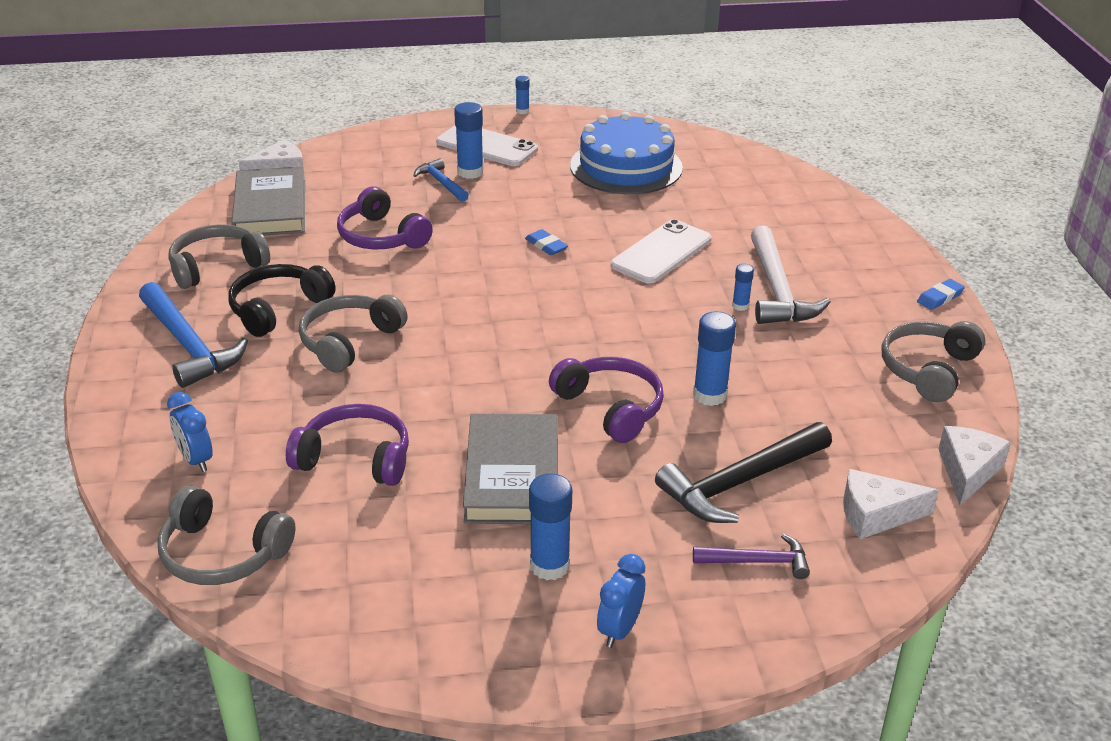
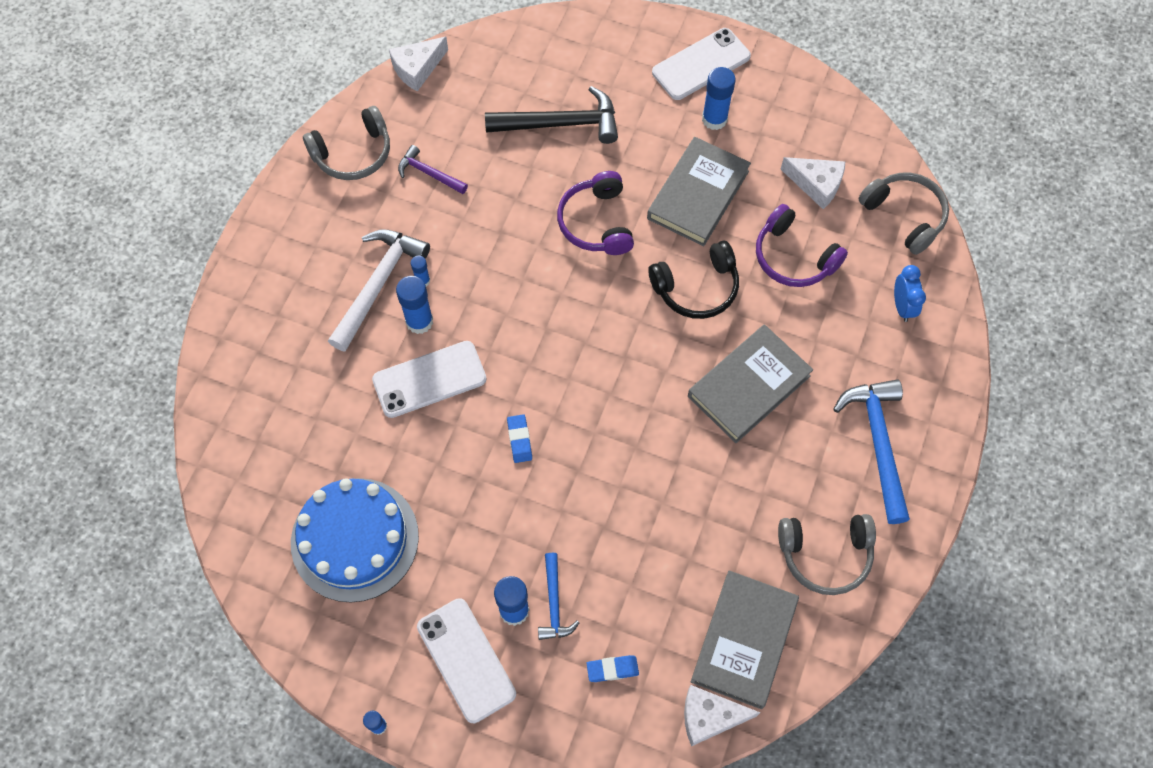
camera: 150 degrees left, 30 degrees up
black headphones [228,264,336,337] -> black headphones moved to [648,241,739,319]
grey headphones [299,295,408,372] -> grey book [688,324,813,443]
purple headphones [337,186,433,249] -> none
blue clock [597,554,645,648] -> white phone [652,28,751,100]
blue glue stick [693,311,736,406] -> blue glue stick moved to [396,276,433,334]
purple hammer [693,533,810,579] -> purple hammer moved to [398,145,468,194]
white cheese [843,469,939,539] -> white cheese moved to [781,157,845,209]
blue eraser [917,279,965,310] -> blue eraser moved to [587,655,639,682]

